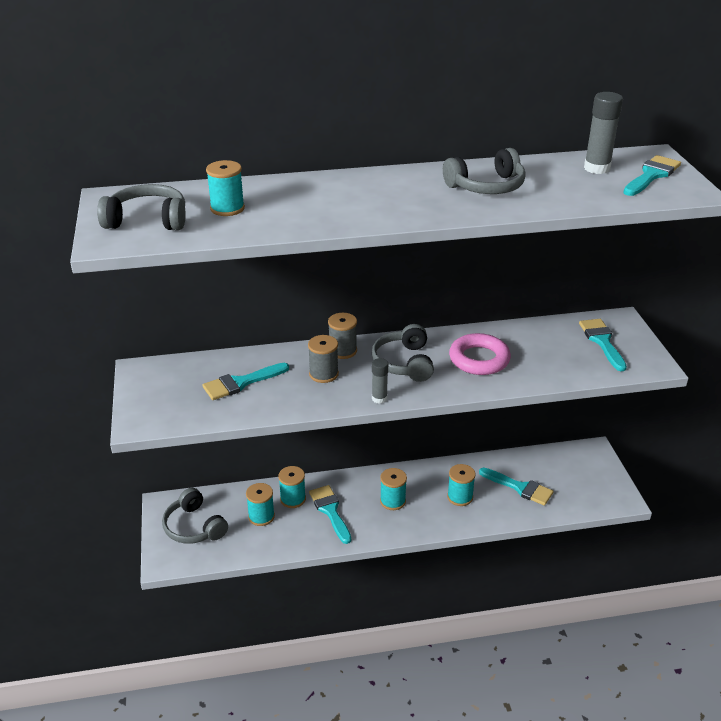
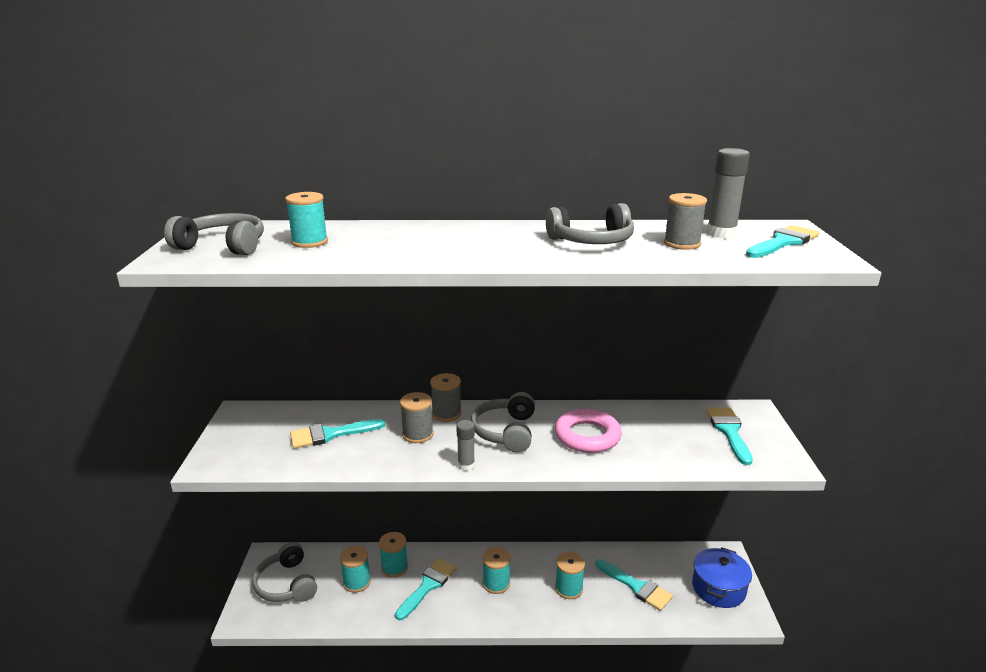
camera: 10 degrees right, 10 degrees down
turquoise brush [309,485,351,544] -> turquoise brush turned 45 degrees clockwise [395,558,457,620]
none -> grey spool [664,193,707,250]
none -> blue pot [692,547,752,608]

